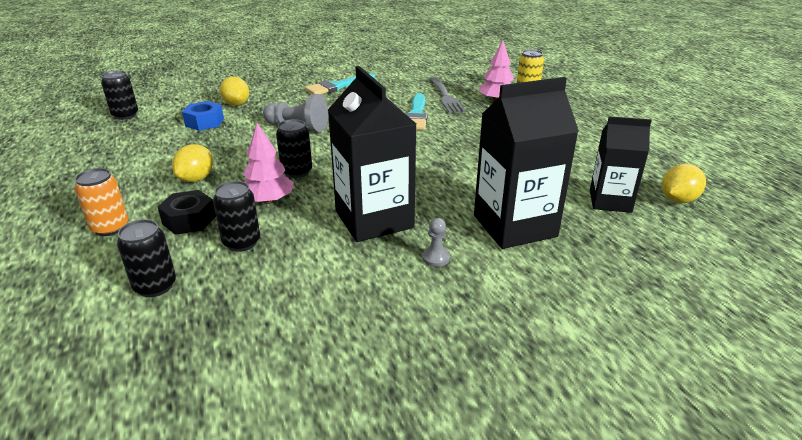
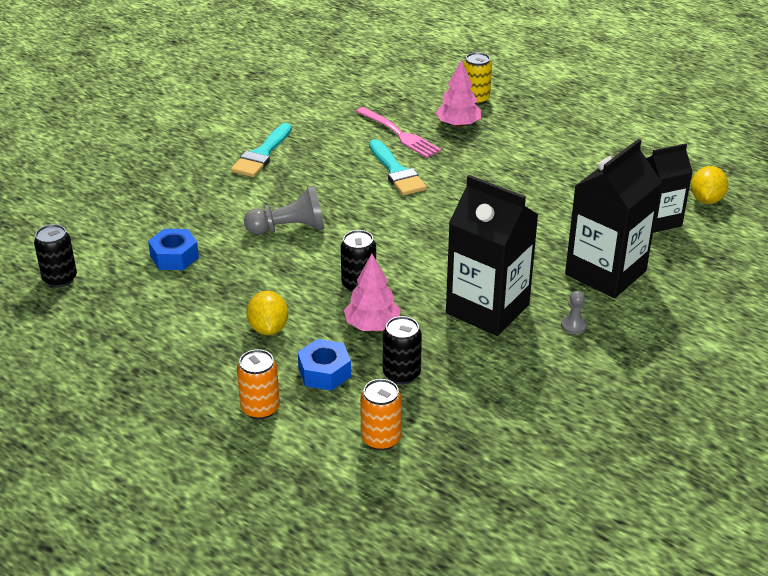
camera: 30 degrees left, 5 degrees up
black can [117,219,176,297] -> orange can [360,379,402,451]
black nut [158,190,216,235] -> blue nut [298,339,351,391]
yellow lemon [220,77,249,106] -> none
grey fork [429,77,465,113] -> pink fork [356,107,441,158]

